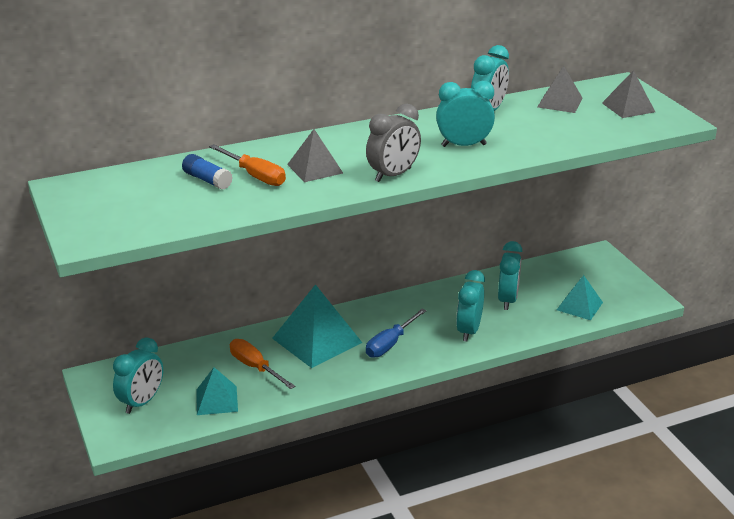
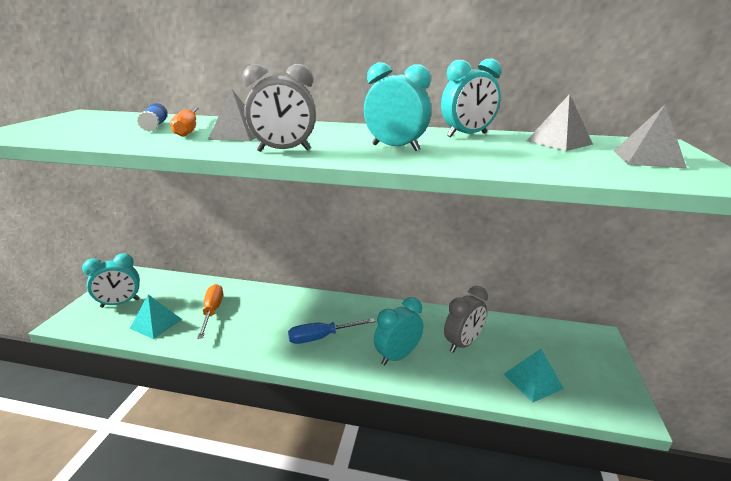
camera: 35 degrees right, 5 degrees down
turquoise pyramid [272,284,362,368] -> none
turquoise clock [498,241,522,310] -> grey clock [444,286,488,353]

